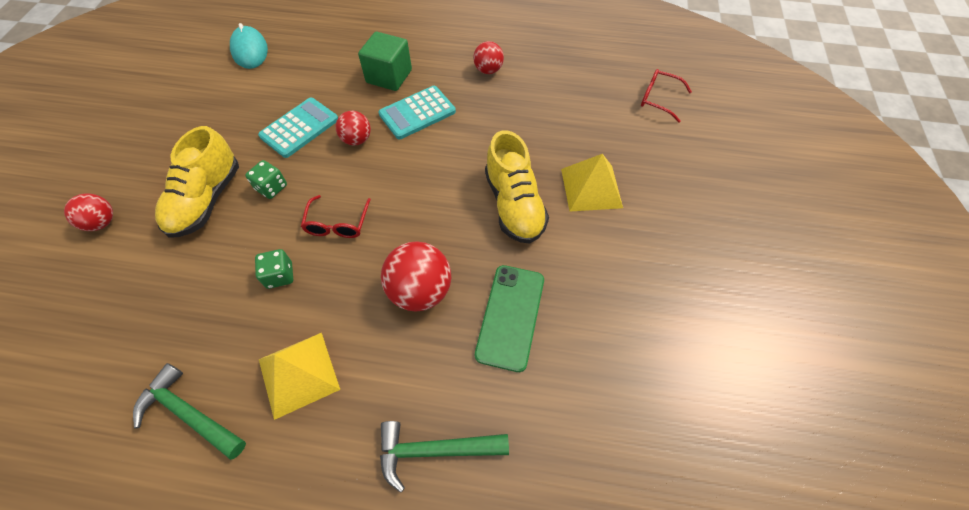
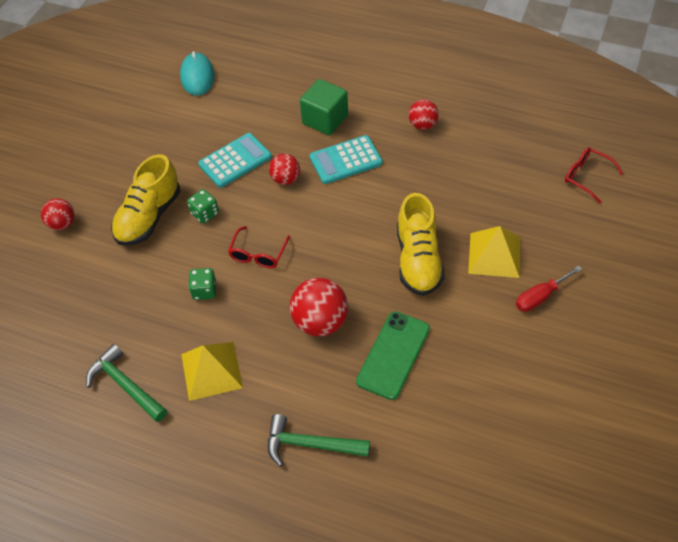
camera: 15 degrees right, 5 degrees down
none -> red screwdriver [516,266,582,312]

